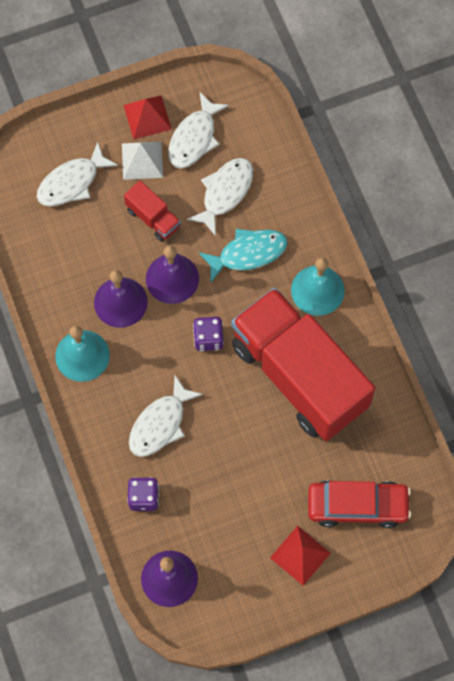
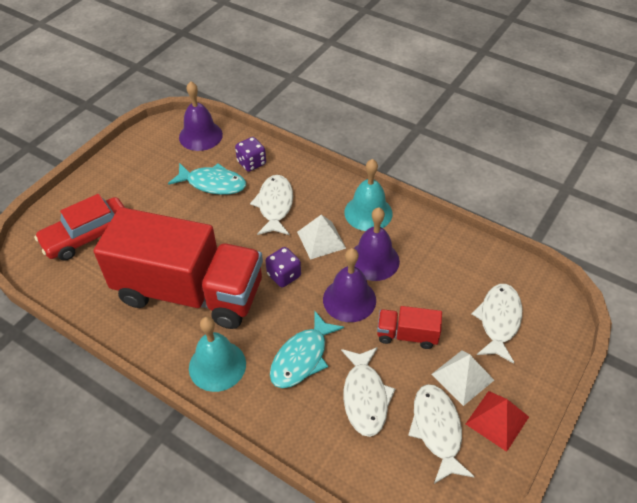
camera: 145 degrees right, 20 degrees down
red pyramid [270,526,331,586] -> none
none -> turquoise fish [168,163,246,195]
none -> white pyramid [297,215,346,260]

